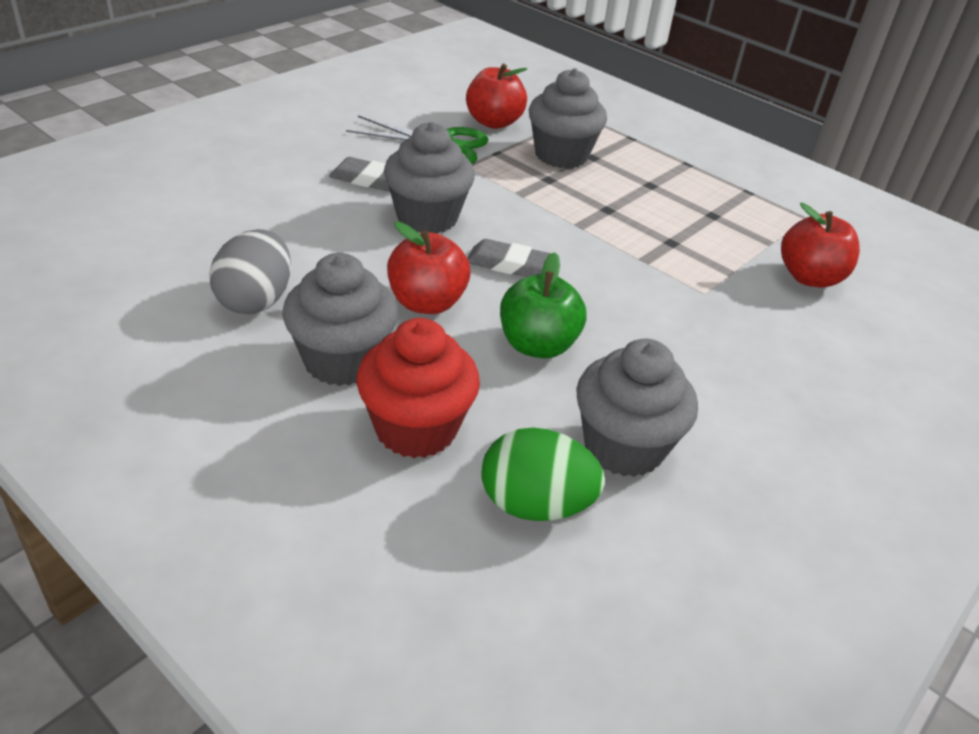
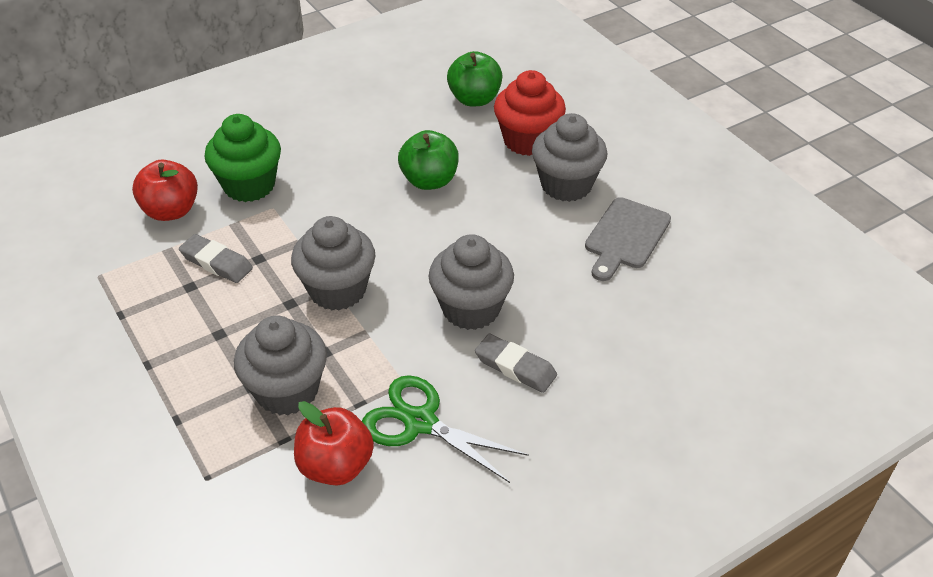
camera: 160 degrees left, 5 degrees up
grey egg [209,229,291,314] -> grey cutting board [585,197,671,281]
red apple [387,222,471,314] -> none
grey eraser [468,239,551,277] -> grey eraser moved to [179,234,253,283]
green egg [481,428,605,521] -> green apple [447,51,503,106]
grey cupcake [576,339,698,477] -> grey cupcake moved to [291,216,376,310]
none -> green cupcake [204,114,281,202]

